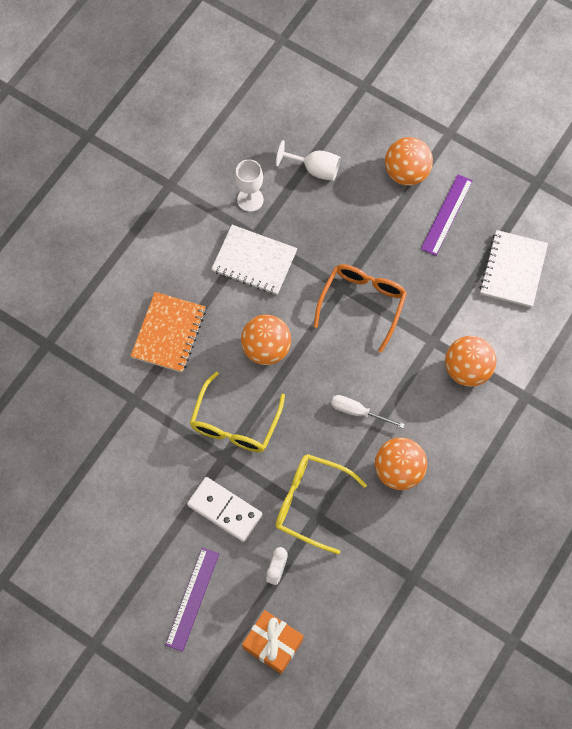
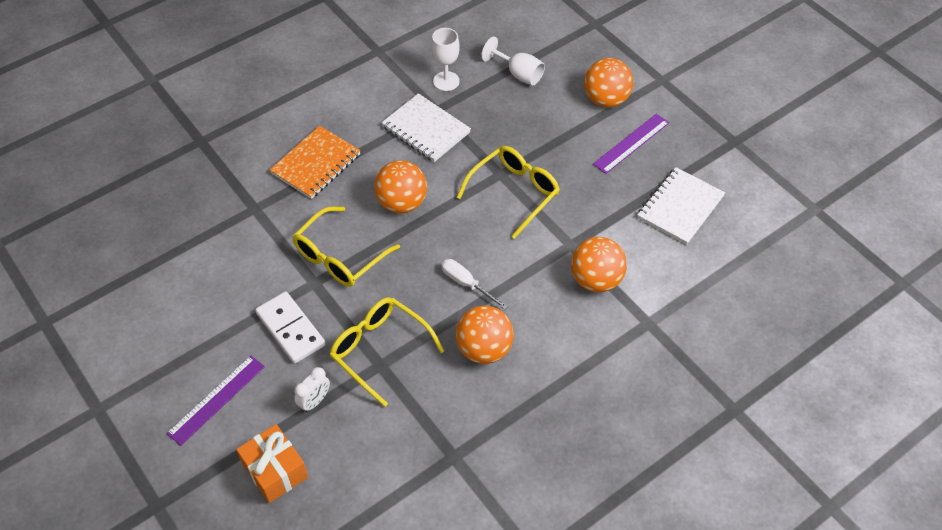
camera: 20 degrees right, 15 degrees down
orange glasses [313,264,407,353] -> yellow glasses [457,146,560,239]

